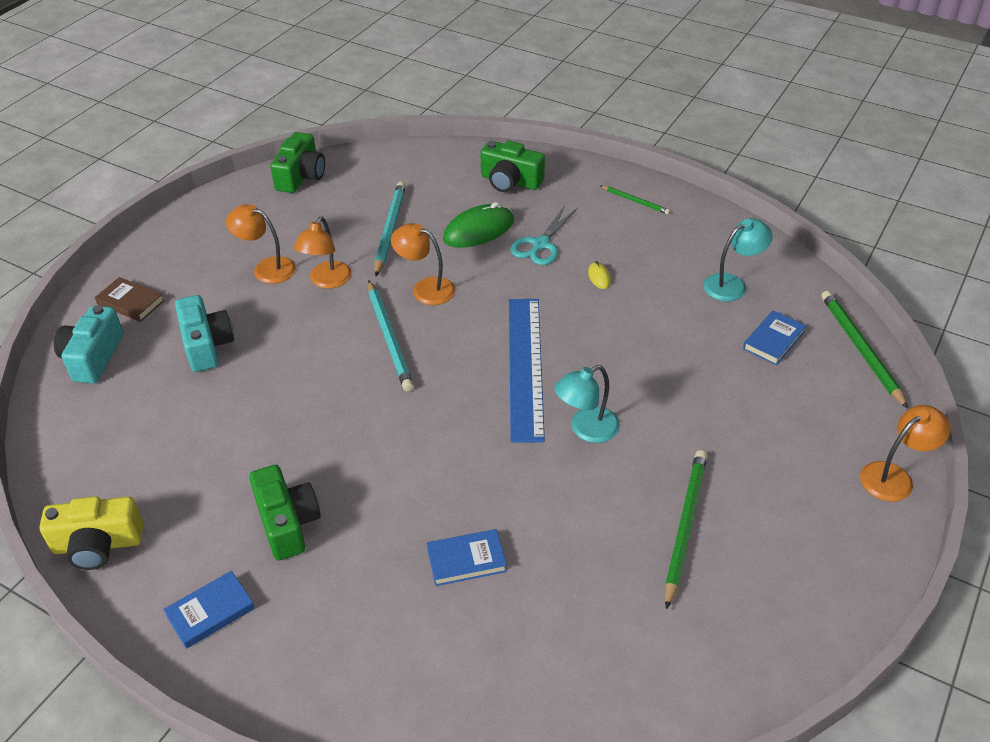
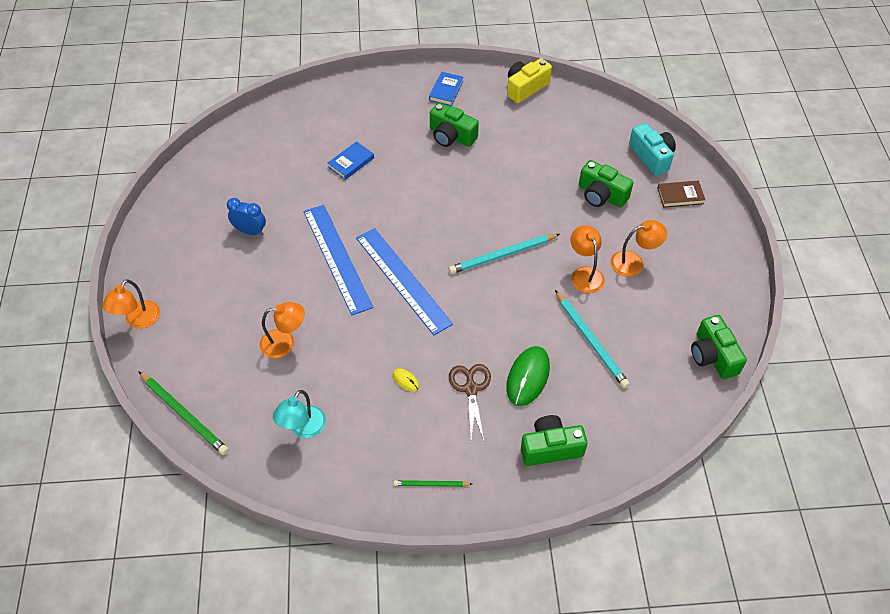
camera: 145 degrees right, 10 degrees up
turquoise camera [175,295,234,372] -> green camera [579,160,633,208]
turquoise pencil [368,281,414,392] -> turquoise pencil turned 60 degrees counterclockwise [449,234,560,274]
orange lamp [391,223,456,305] -> orange lamp moved to [259,302,305,358]
turquoise scissors [510,205,577,265] -> brown scissors [449,364,491,440]
turquoise lamp [554,365,620,443] -> blue ruler [303,205,373,315]
green pencil [665,450,707,610] -> blue clock [227,198,266,236]
blue book [743,310,806,365] -> none

